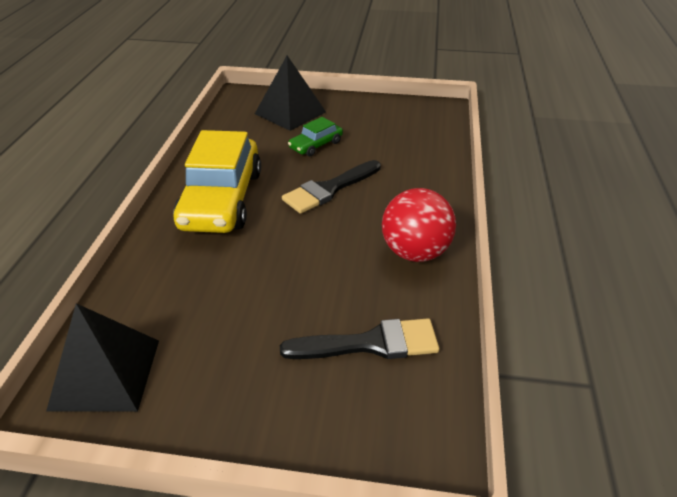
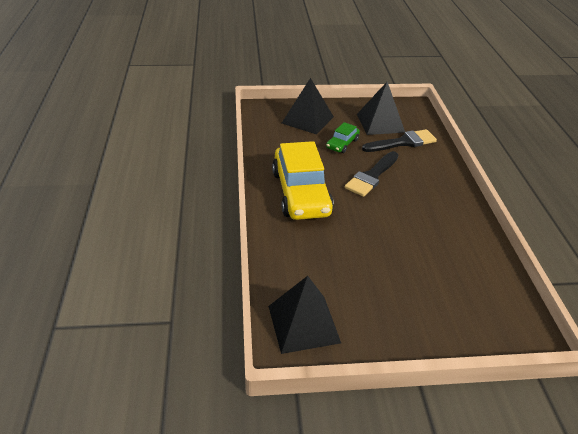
camera: 15 degrees left, 0 degrees up
black brush [280,318,439,359] -> black brush moved to [362,129,437,152]
red ball [382,188,456,262] -> none
none -> black pyramid [357,82,405,135]

